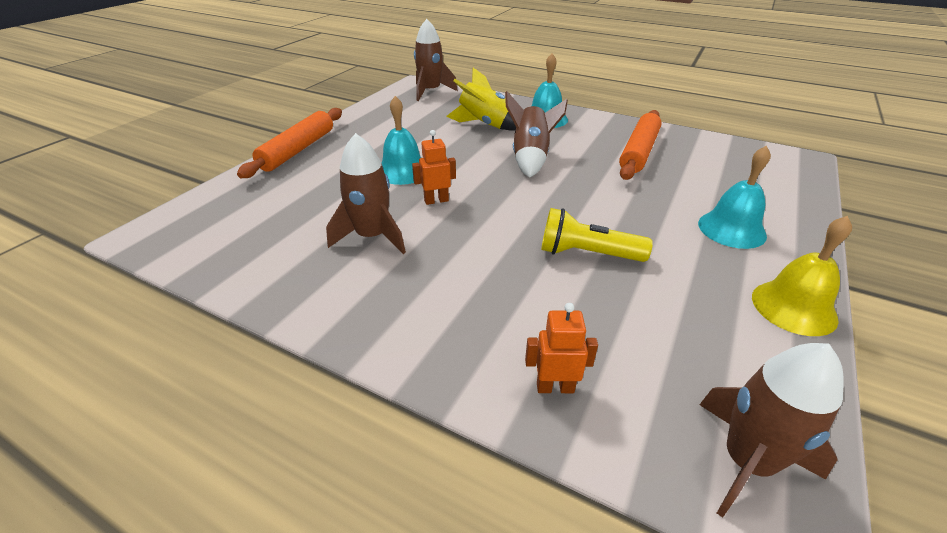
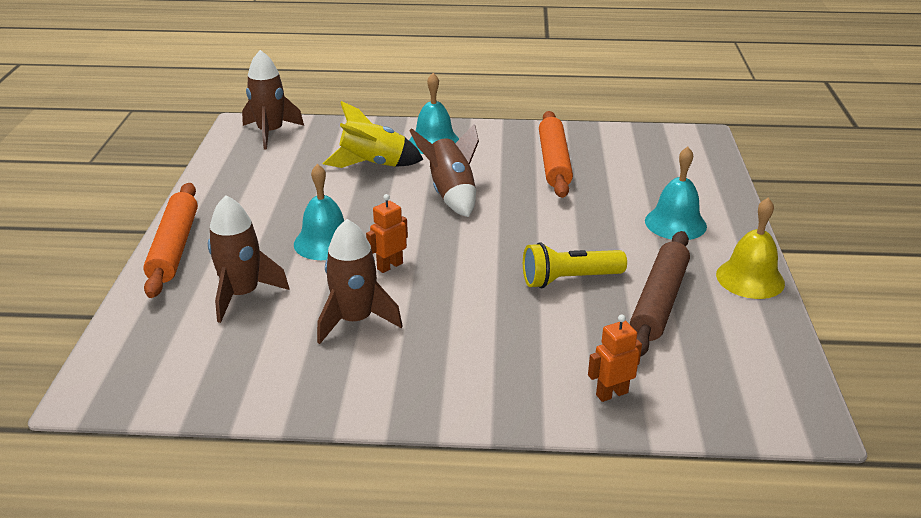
camera: 25 degrees left, 5 degrees down
brown rocket [699,343,844,518] -> brown rocket moved to [208,195,290,323]
none -> brown rolling pin [630,231,690,357]

